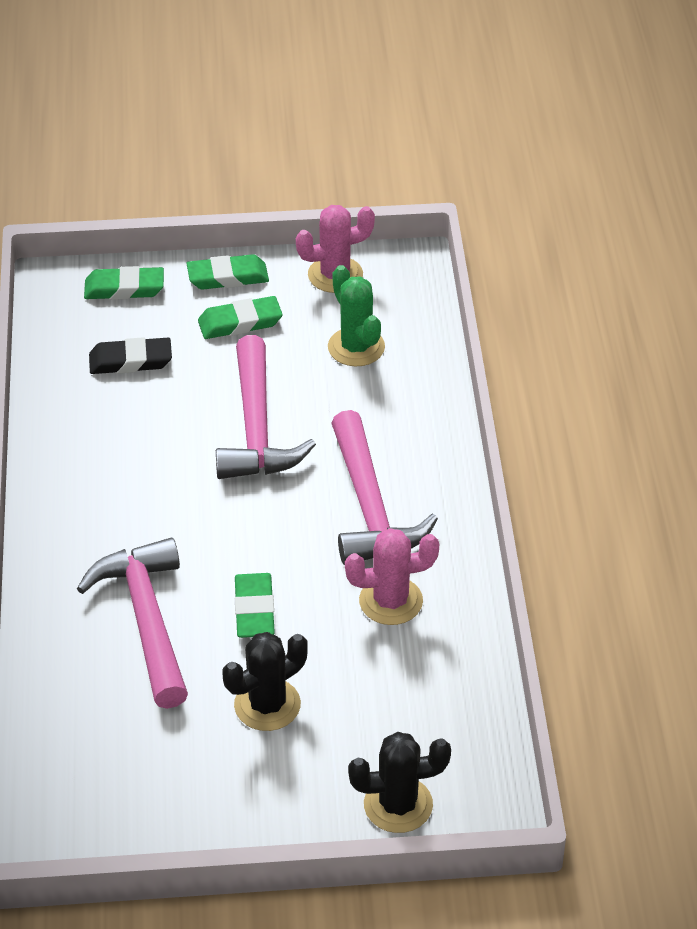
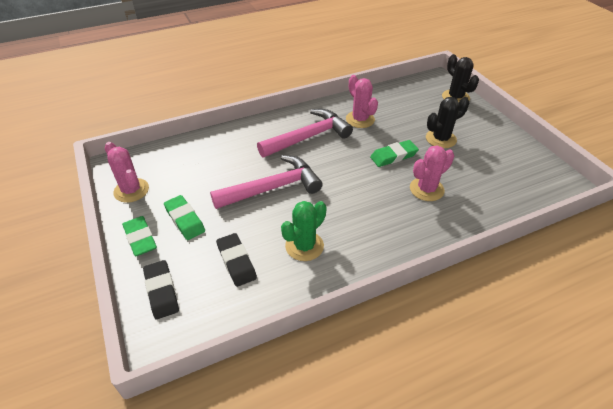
camera: 110 degrees left, 0 degrees up
pink hammer [77,538,188,709] -> pink cactus [410,145,454,201]
green eraser [84,266,164,300] -> black eraser [143,260,179,319]
black cactus [222,632,308,731] -> black cactus turned 60 degrees counterclockwise [426,97,469,148]
green cactus [328,265,385,366] -> green cactus moved to [281,201,327,261]

